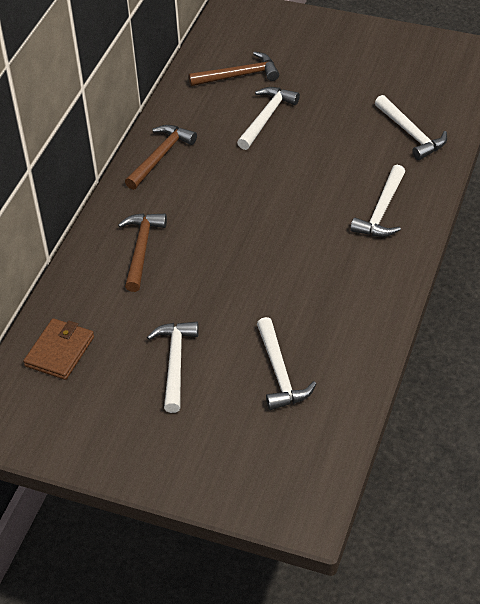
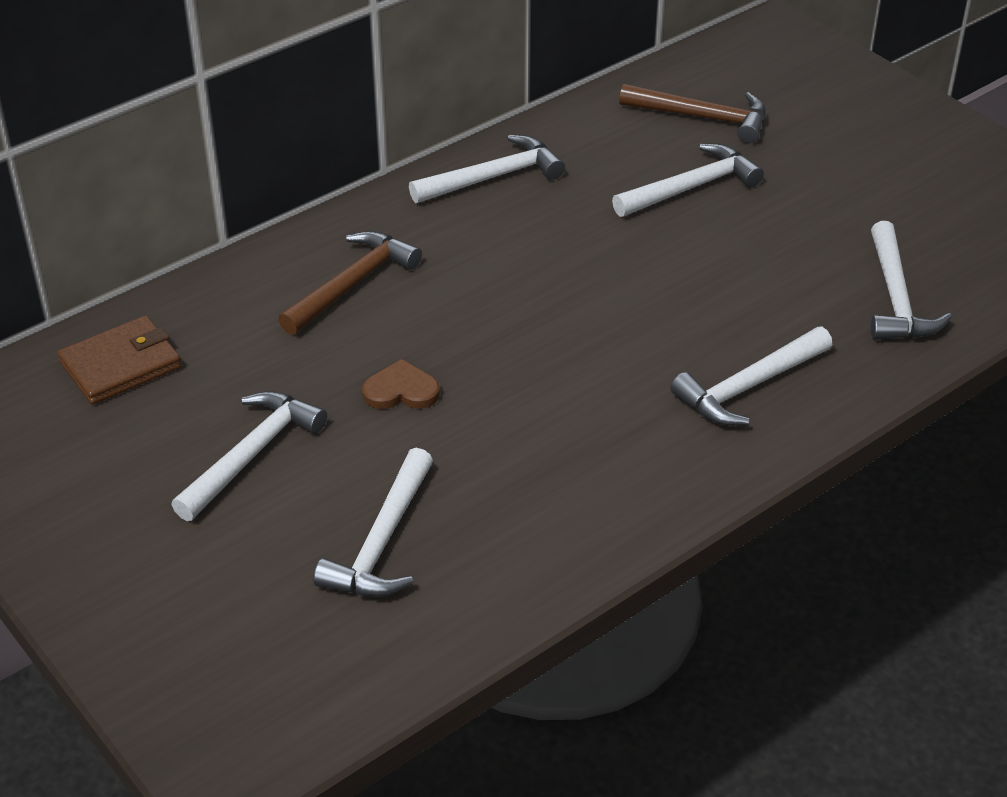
camera: 30 degrees right, 5 degrees down
brown hammer [125,125,197,190] -> white hammer [409,135,565,203]
none -> brown heart [362,359,440,409]

